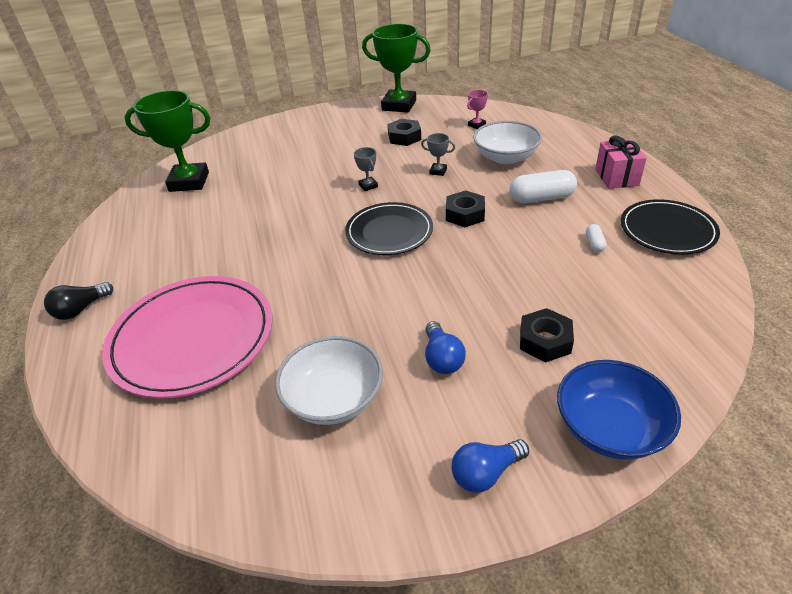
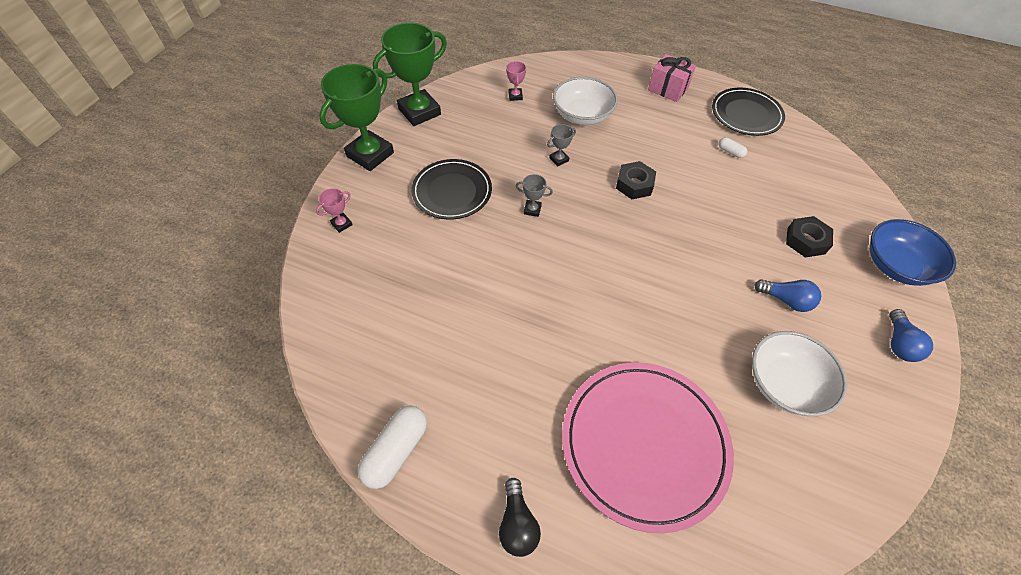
camera: 55 degrees left, 15 degrees up
green trophy [124,90,210,192] -> green trophy moved to [319,64,394,171]
black plate [345,202,433,255] -> black plate moved to [411,159,492,220]
black nut [387,119,421,146] -> none
white capsule [509,170,577,203] -> white capsule moved to [358,405,427,489]
none -> pink trophy [316,188,353,233]

